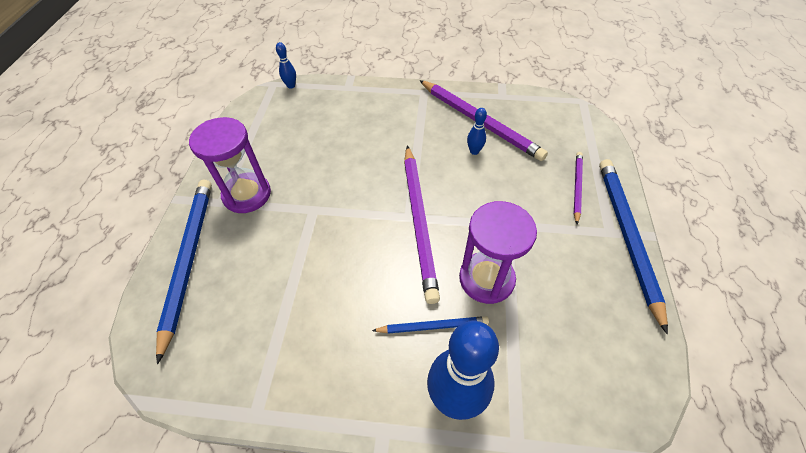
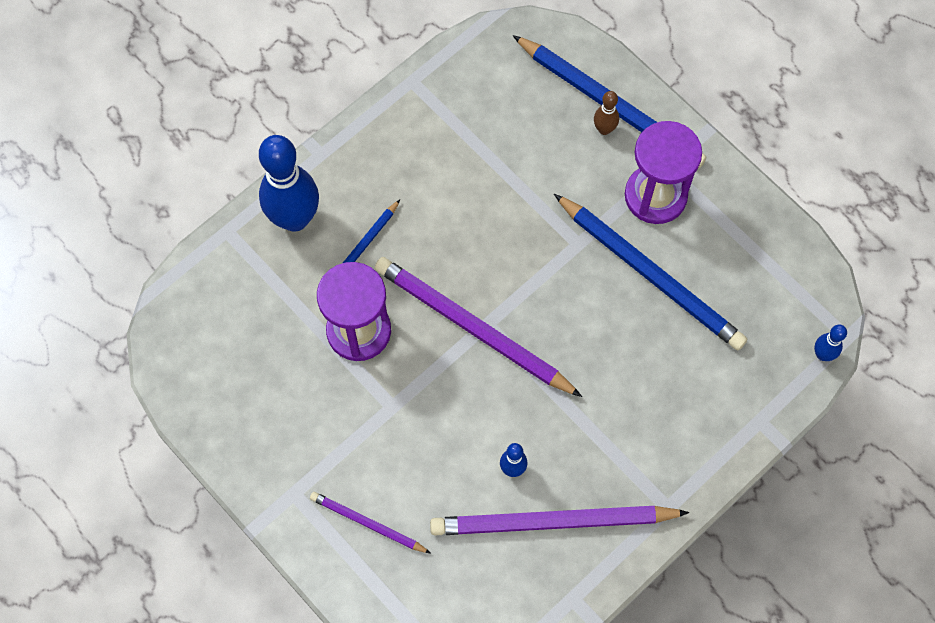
camera: 130 degrees right, 15 degrees up
purple pencil [574,152,583,224] -> purple pencil turned 150 degrees clockwise [310,492,430,553]
blue pencil [599,159,668,334] -> blue pencil moved to [554,194,747,350]
none -> brown bowling pin [594,91,619,135]

